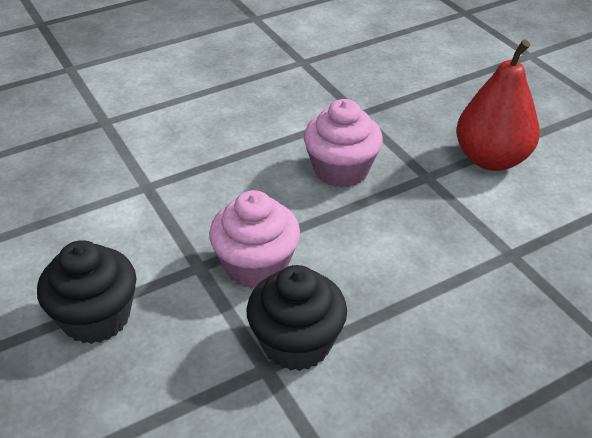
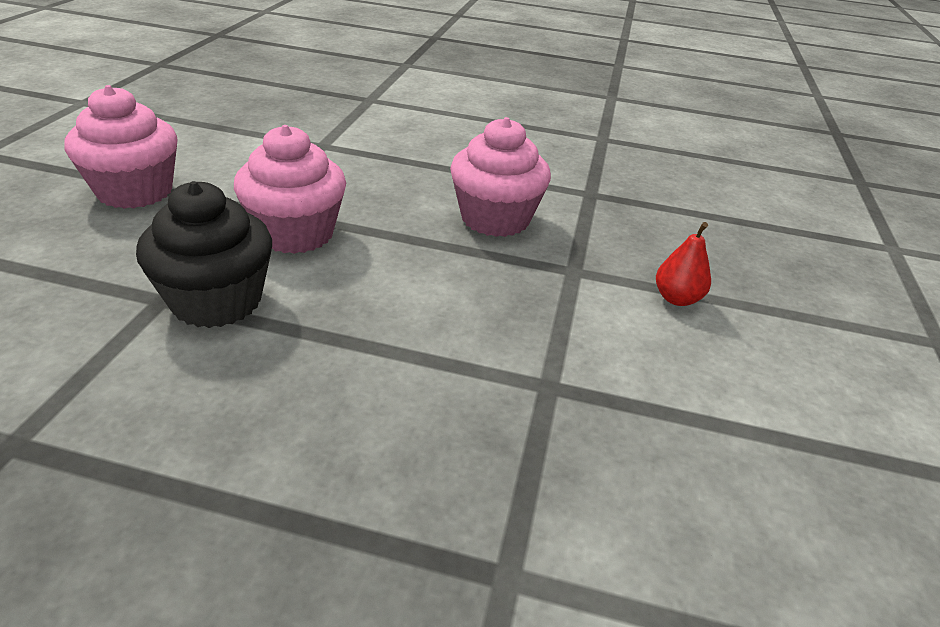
camera: 40 degrees right, 5 degrees down
black cupcake [37,240,136,344] -> pink cupcake [64,85,178,209]
red pear [456,40,540,171] -> red pear [656,222,711,306], size x0.45

